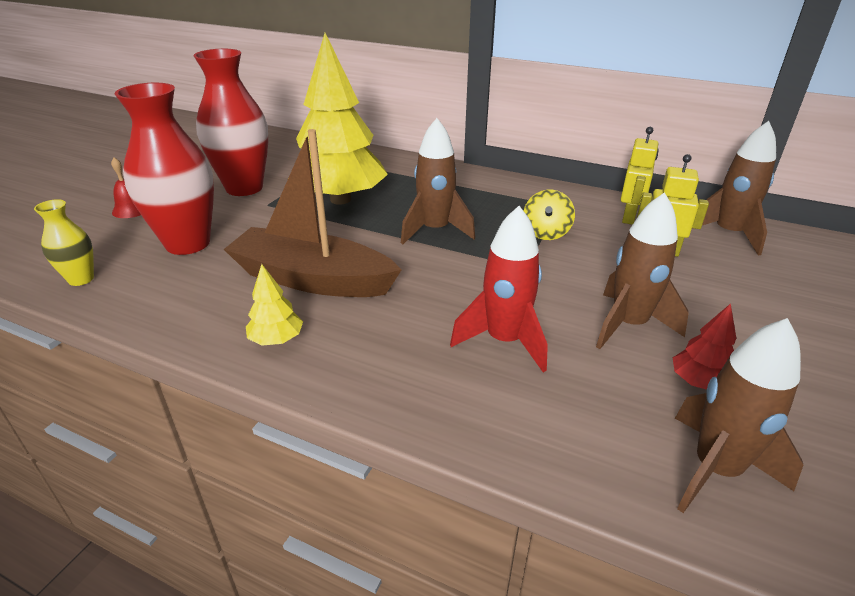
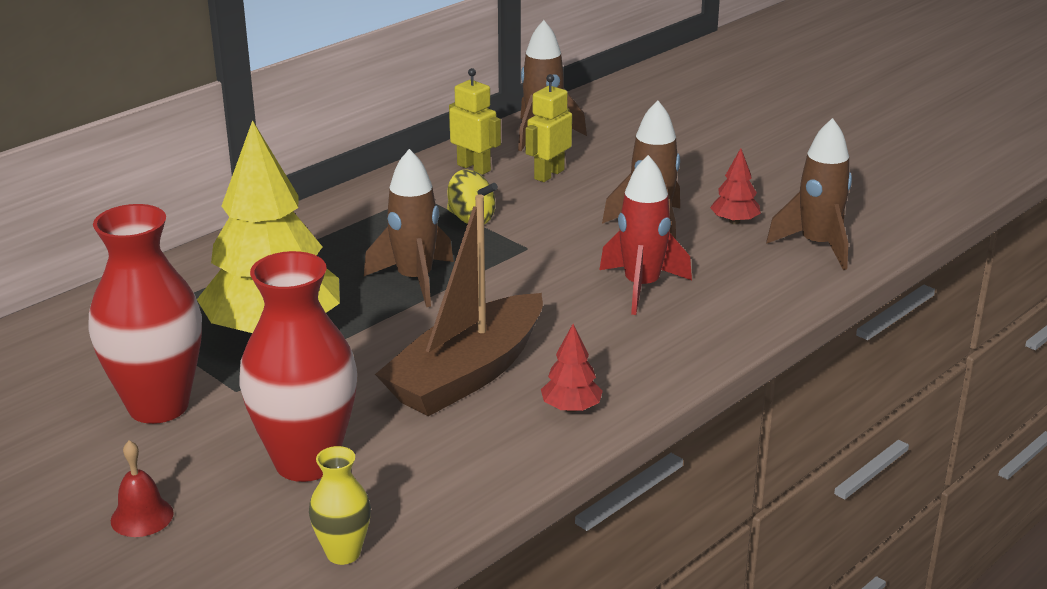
camera: 70 degrees left, 5 degrees down
yellow tree [246,264,303,346] -> red tree [541,324,603,412]

